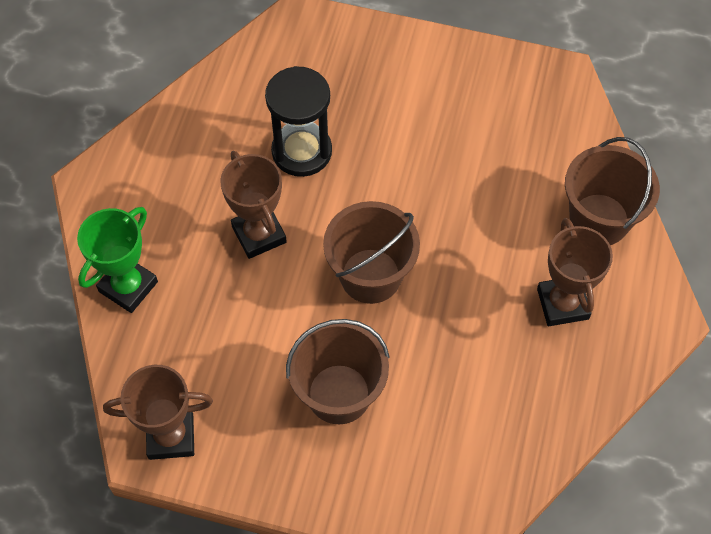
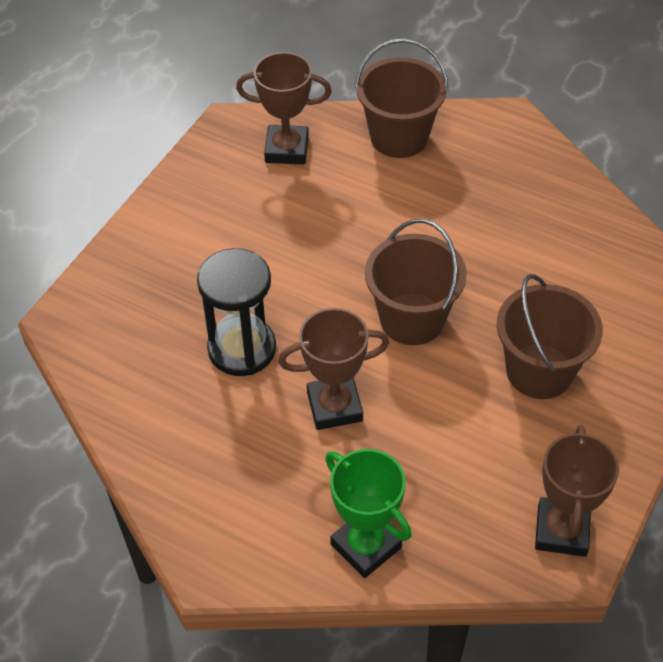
camera: 75 degrees left, 10 degrees down
brown trophy [537,218,613,326] -> brown trophy moved to [236,52,332,164]

